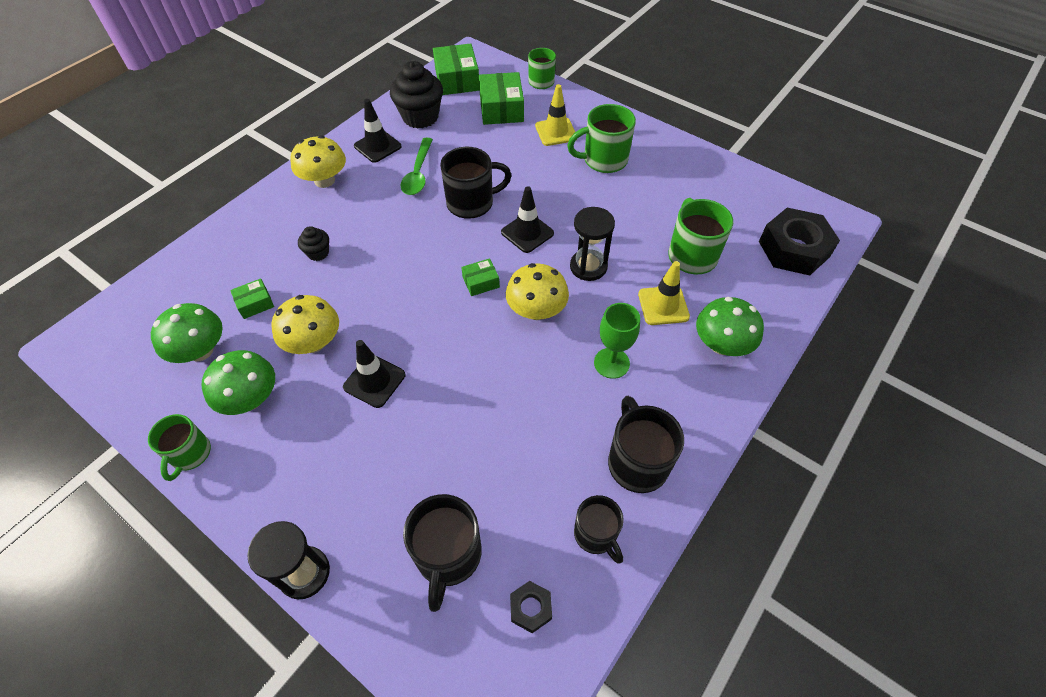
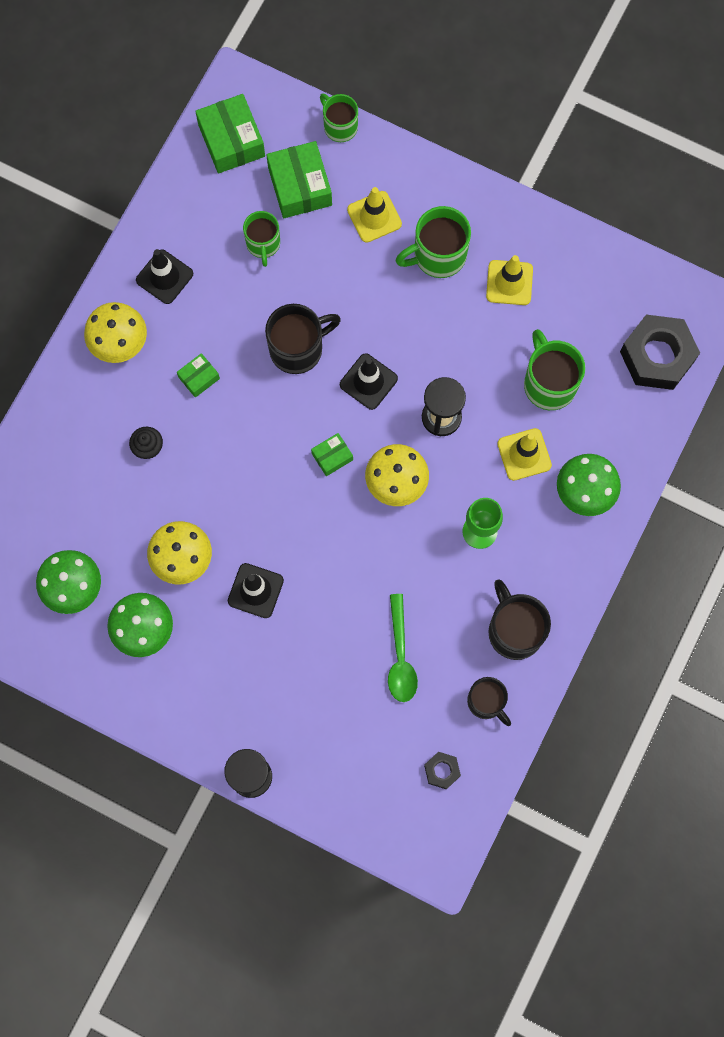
camera: 10 degrees left, 20 degrees up
green mug [148,414,211,481] -> green mug moved to [243,211,280,267]
green box [230,278,274,319] -> green box moved to [177,353,220,398]
black cupcake [390,61,443,128] -> none
green spoon [401,138,433,195] -> green spoon moved to [388,594,418,702]
black mug [403,494,482,612] -> none
none -> yellow traffic cone [486,255,533,305]

